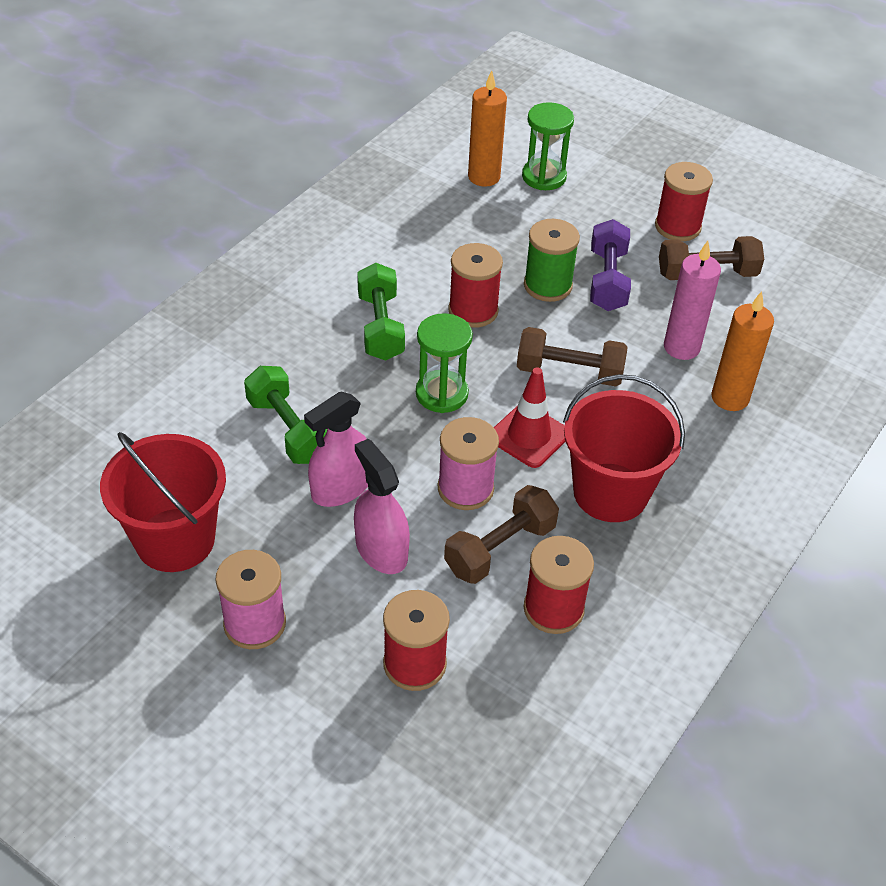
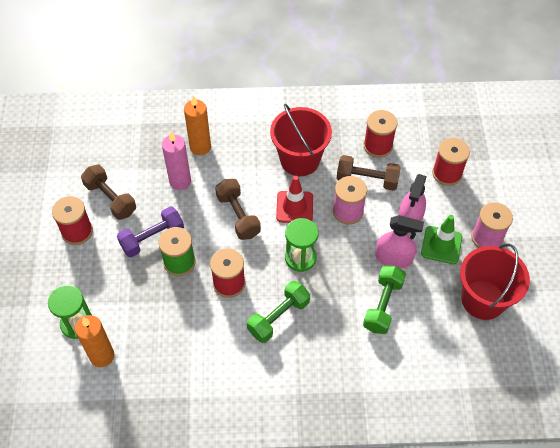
camera: 125 degrees left, 10 degrees up
none -> green traffic cone [421,215,462,264]

